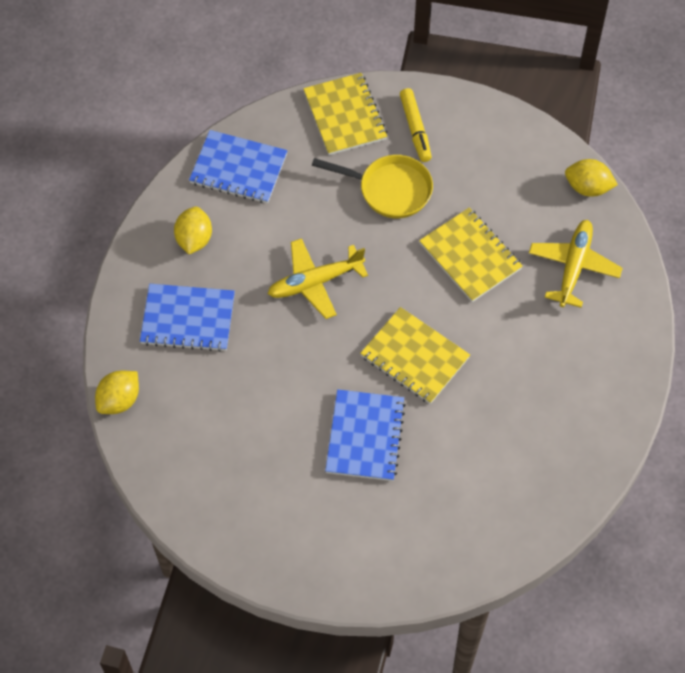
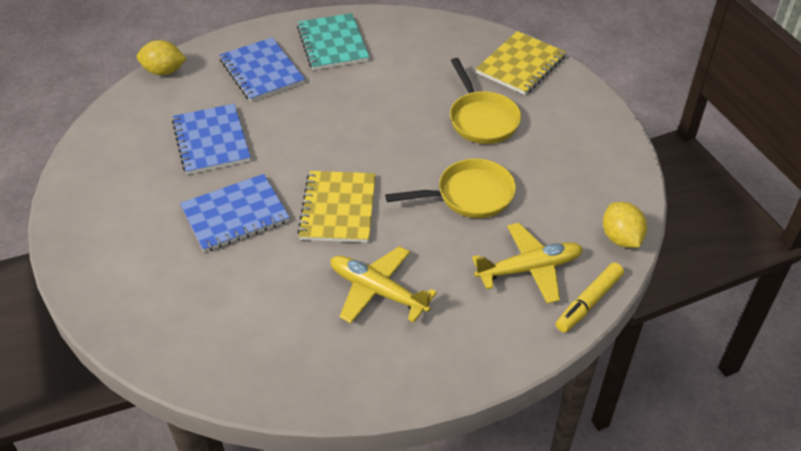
camera: 55 degrees right, 15 degrees down
yellow lemon [174,206,212,254] -> turquoise notebook [297,13,369,70]
blue notebook [189,130,288,203] -> blue notebook moved to [172,104,251,175]
yellow plane [268,238,368,319] -> yellow plane moved to [330,246,437,323]
yellow marker [400,88,432,162] -> yellow marker moved to [556,263,624,333]
yellow notebook [419,208,523,302] -> yellow pan [385,159,516,218]

